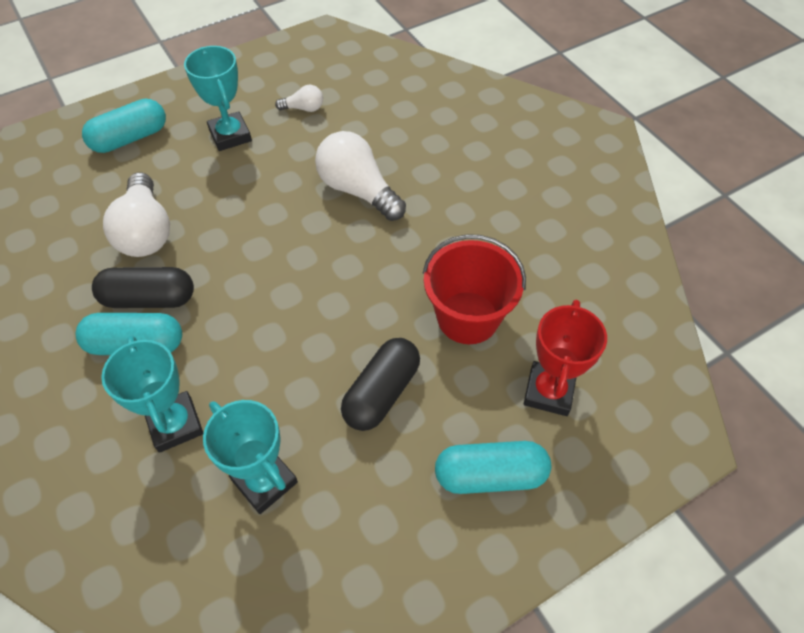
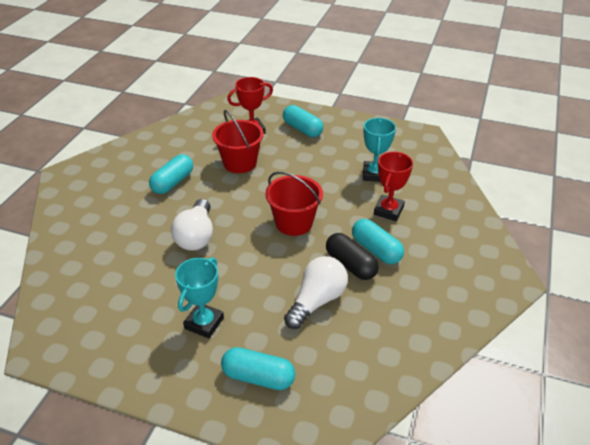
camera: 130 degrees left, 15 degrees down
turquoise trophy [101,335,204,453] -> red trophy [374,152,413,221]
white light bulb [275,85,323,112] -> none
black capsule [341,338,420,431] -> none
none -> turquoise capsule [149,154,193,194]
none -> red bucket [265,172,323,236]

